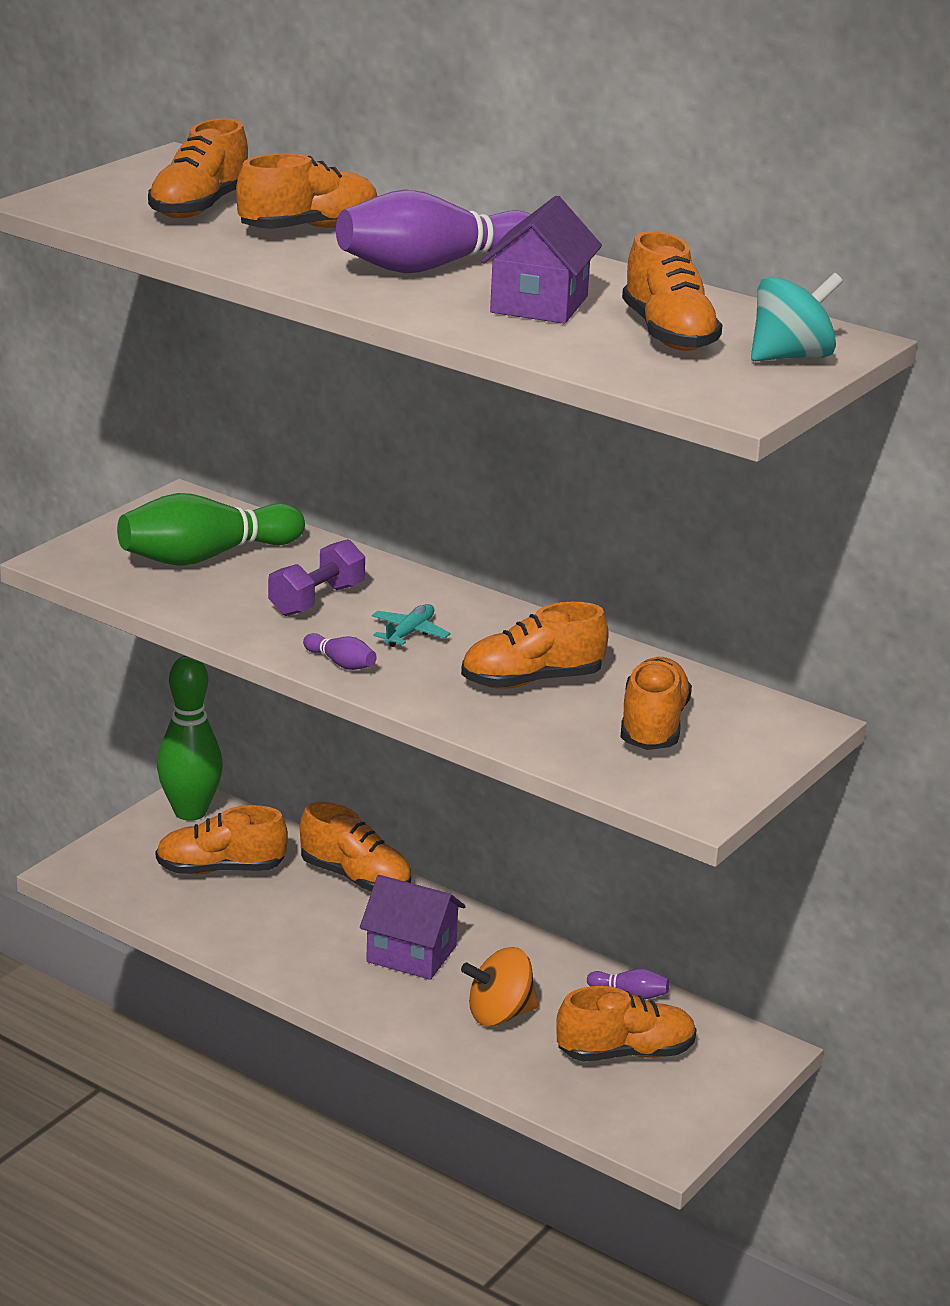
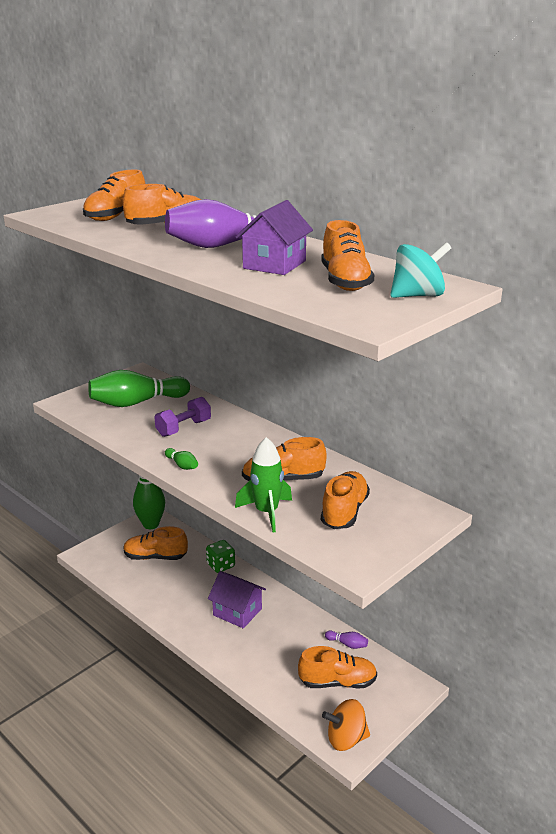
camera: 10 degrees right, 0 degrees up
orange shoe [300,802,411,892] -> green dice [206,540,235,573]
purple bowling pin [303,633,377,670] -> green bowling pin [165,448,198,470]
turquoise plane [372,604,450,647] -> none
orange spinning top [461,947,539,1026] -> orange spinning top moved to [322,699,370,751]
none -> green rocket [235,437,292,532]

